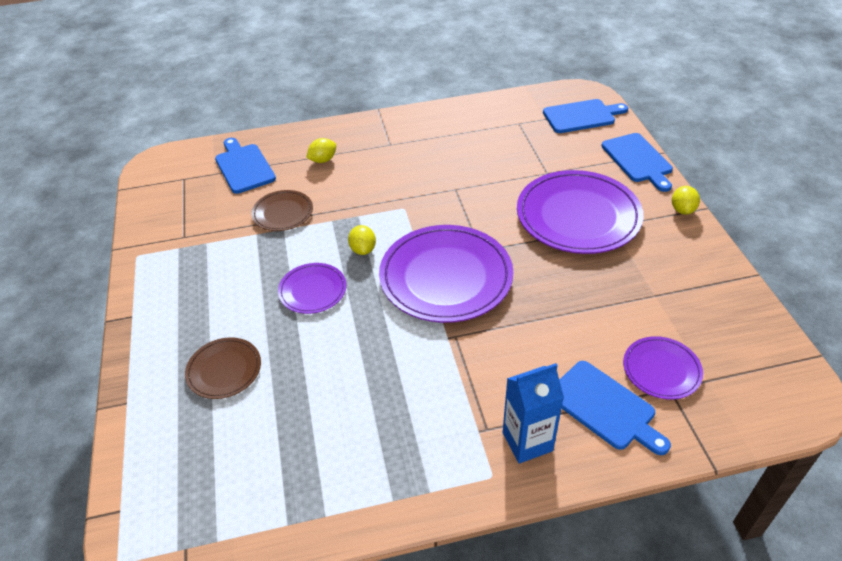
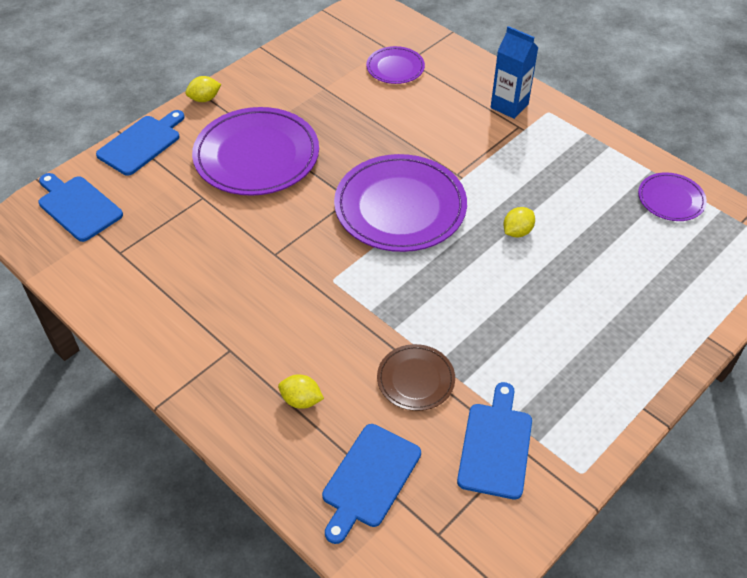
camera: 125 degrees left, 5 degrees up
brown plate [185,337,261,399] -> none
purple plate [278,263,347,314] -> purple plate moved to [638,172,707,221]
yellow lemon [348,225,376,255] -> yellow lemon moved to [503,207,535,238]
blue cutting board [559,361,671,455] -> blue cutting board moved to [457,382,532,499]

